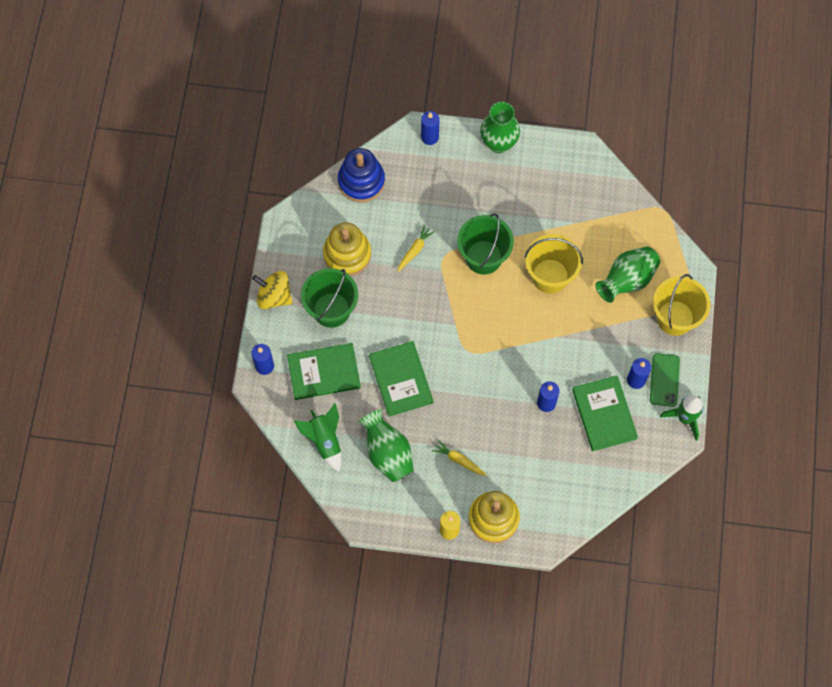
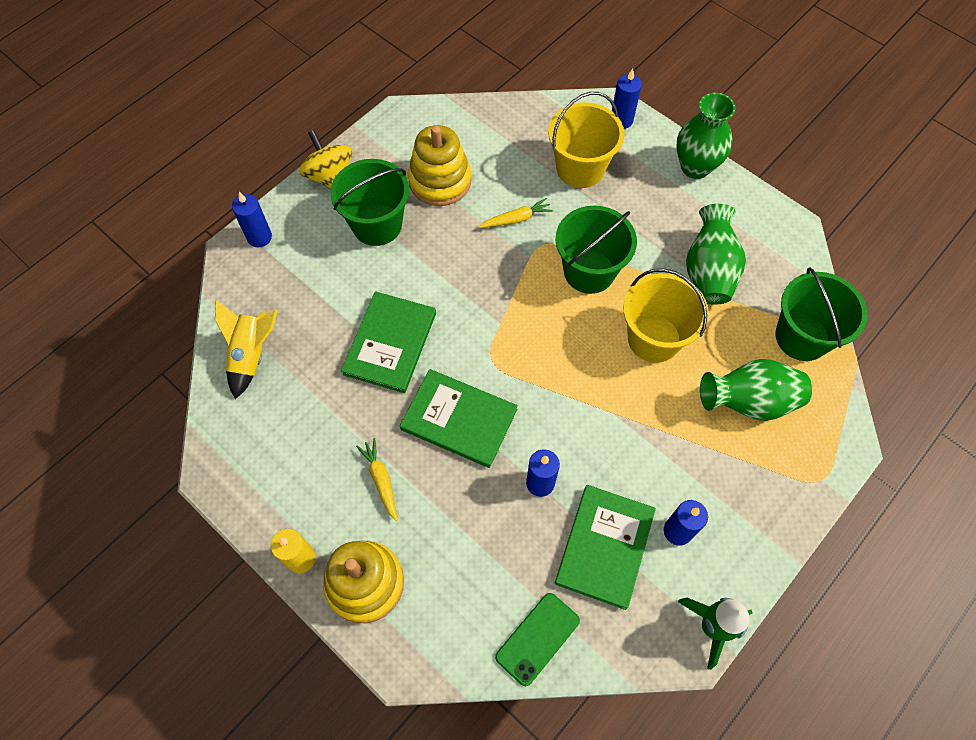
camera: 35 degrees right, 5 degrees down
green book [287,343,361,400] -> green book moved to [400,369,518,468]
green rocket [294,403,341,472] -> yellow rocket [215,300,278,399]
blue stacking toy [338,148,385,202] -> none
green vase [358,409,414,482] -> green vase moved to [686,204,746,305]
green phone [650,353,680,407] -> green phone moved to [495,593,580,686]
yellow bucket [653,274,711,336] -> yellow bucket moved to [548,92,624,188]
none -> green bucket [775,267,868,361]

